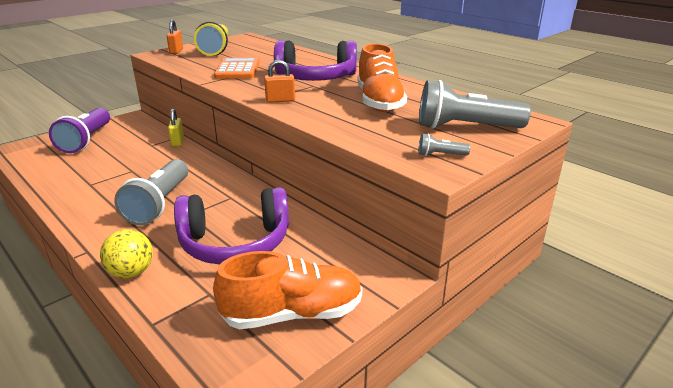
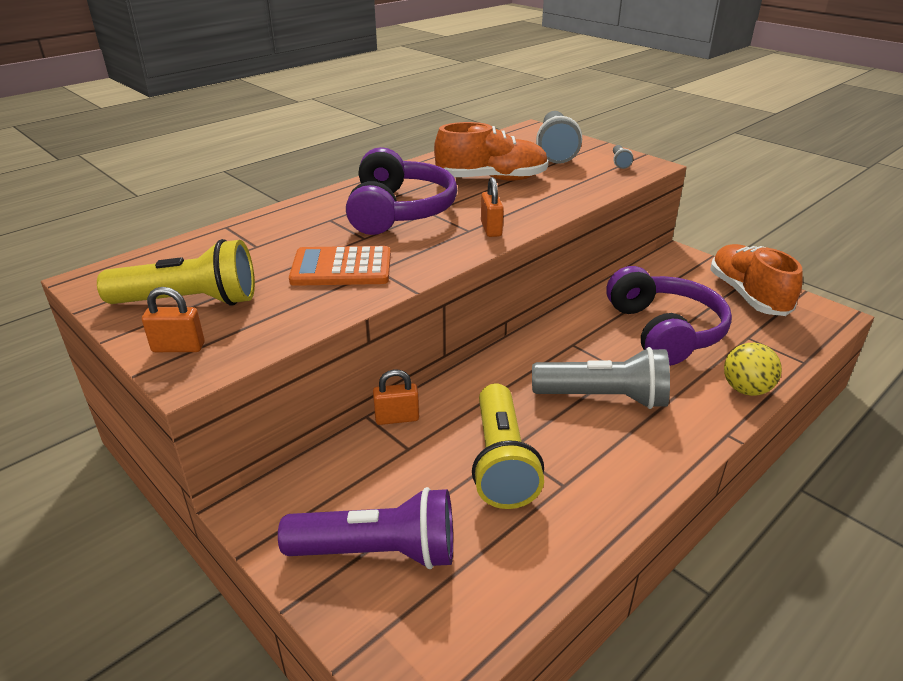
camera: 90 degrees left, 5 degrees up
yellow padlock [168,109,184,146] -> orange padlock [373,369,419,425]
none -> yellow flashlight [472,383,544,509]

